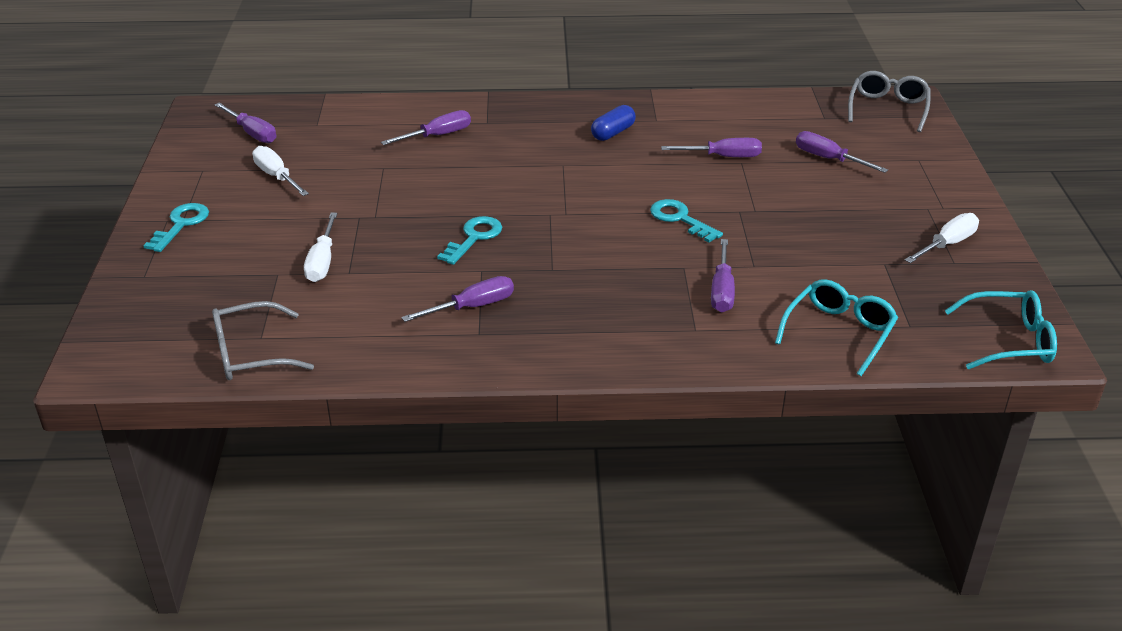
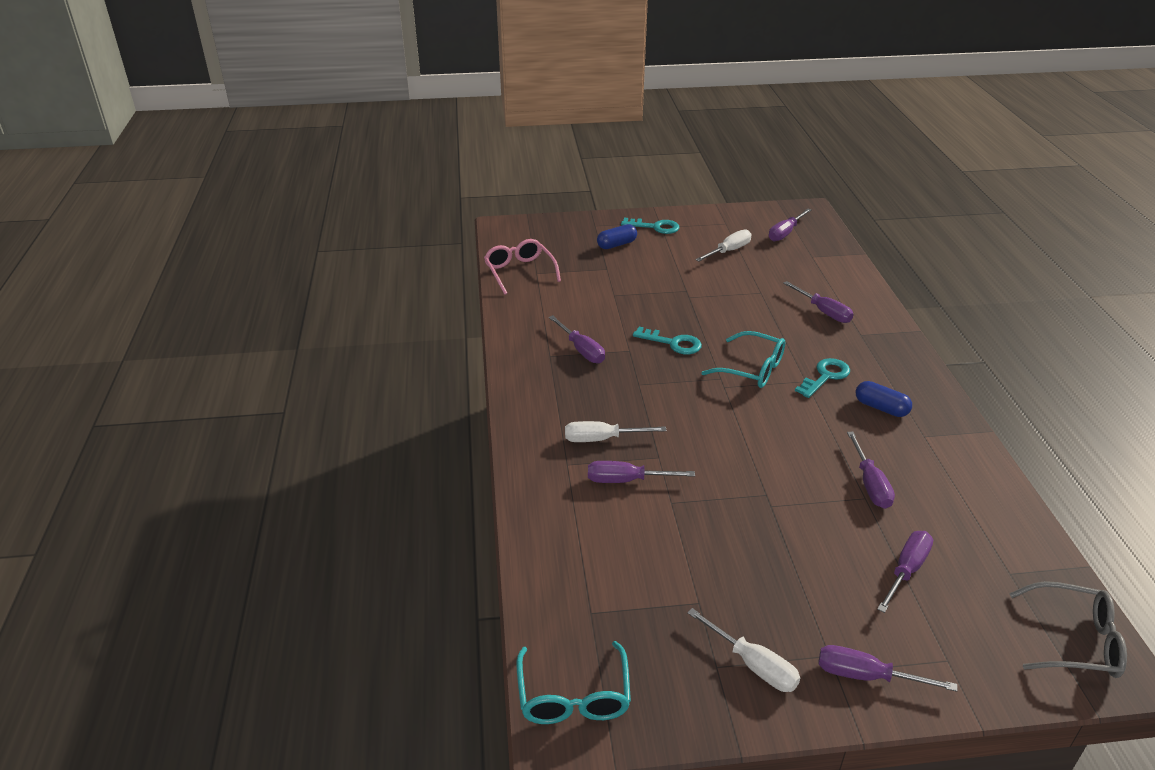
camera: 85 degrees right, 0 degrees up
grey glasses [212,301,314,380] -> pink glasses [484,239,561,295]
white screwdriver [304,213,337,282] -> white screwdriver moved to [565,421,667,442]
turquoise key [650,199,723,242] -> turquoise key moved to [795,358,850,398]
turquoise glasses [775,279,898,376] -> turquoise glasses moved to [701,331,785,388]
none -> blue capsule [597,224,637,249]
none -> purple screwdriver [819,645,957,692]

